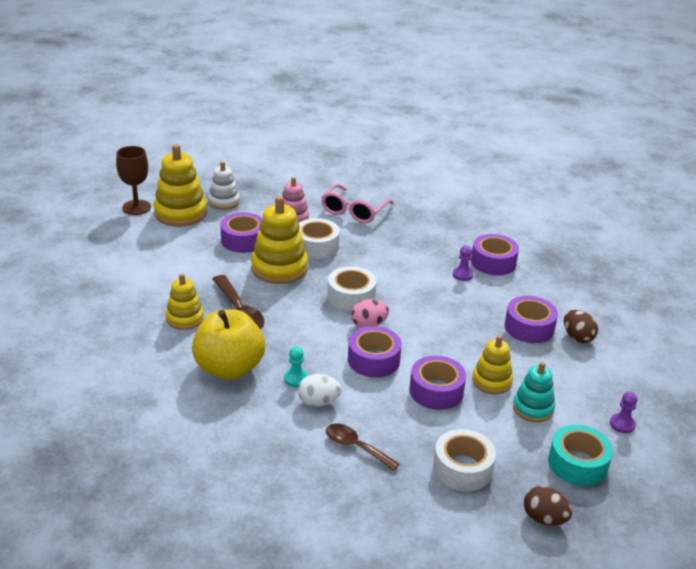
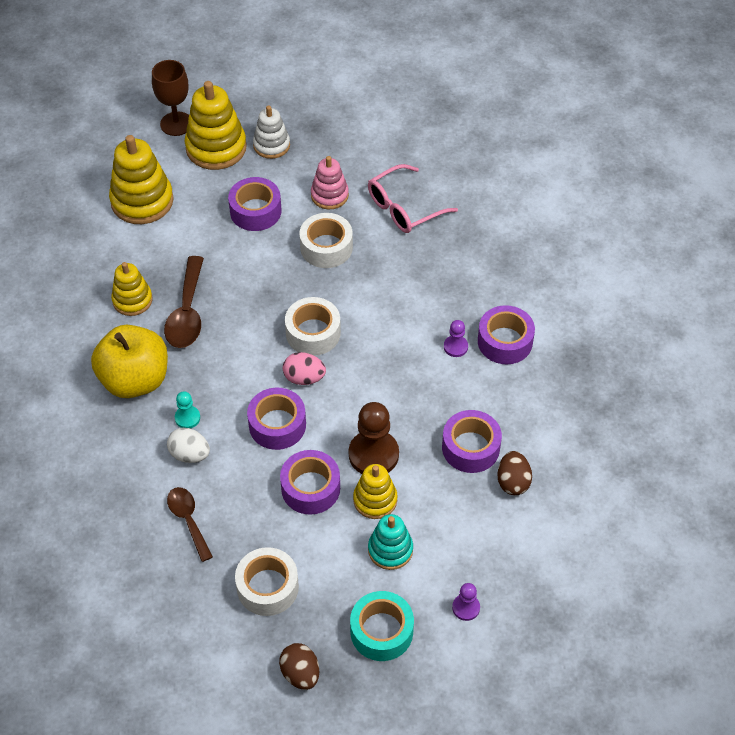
camera: 30 degrees right, 20 degrees up
yellow stacking toy [251,196,308,284] -> yellow stacking toy moved to [109,135,173,224]
none -> brown pawn [349,402,399,474]

